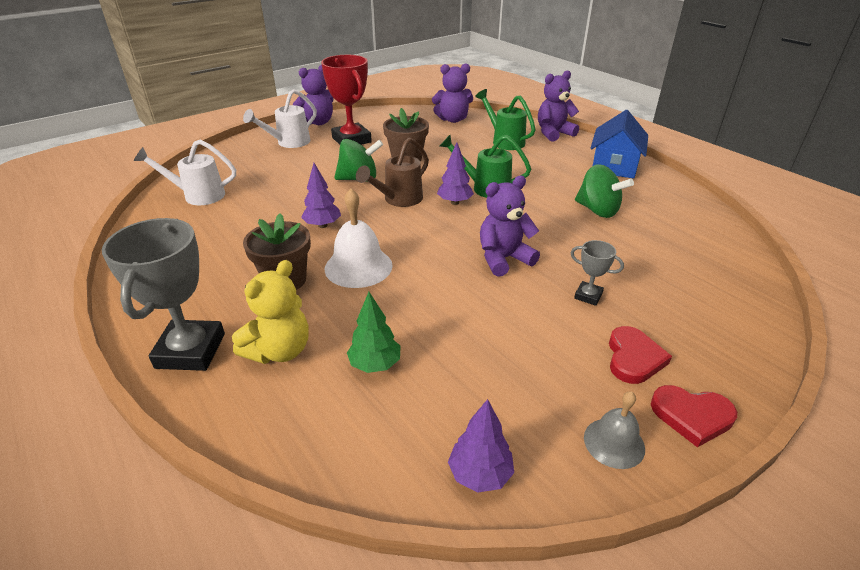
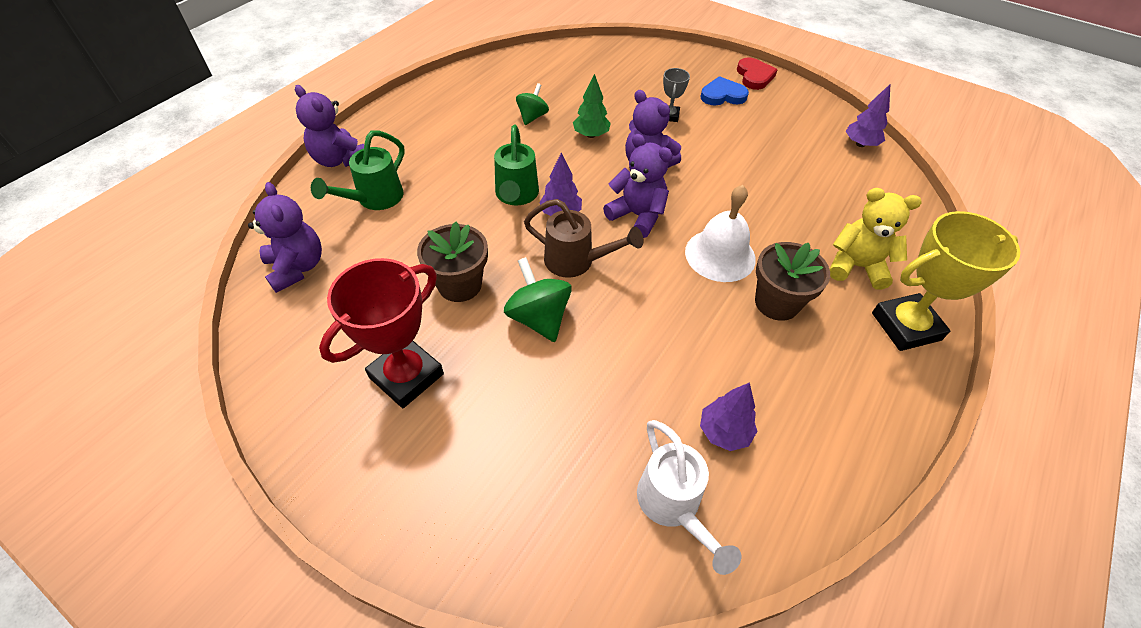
camera: 110 degrees left, 15 degrees up
grey trophy [102,218,225,371] -> yellow trophy [872,211,1020,351]
white watering can [243,89,317,148] -> none
purple teddy bear [293,65,333,125] -> purple teddy bear moved to [603,134,673,238]
purple tree [301,163,341,228] -> purple tree moved to [700,382,757,451]
green tree [347,292,401,373] -> green tree moved to [573,74,611,138]
green spinning top [575,164,634,218] -> green spinning top [516,83,549,125], size x0.65
grey bell [584,391,645,469] -> none
blue house [591,110,648,179] -> none
red heart [609,326,672,384] -> blue heart [701,76,749,106]

